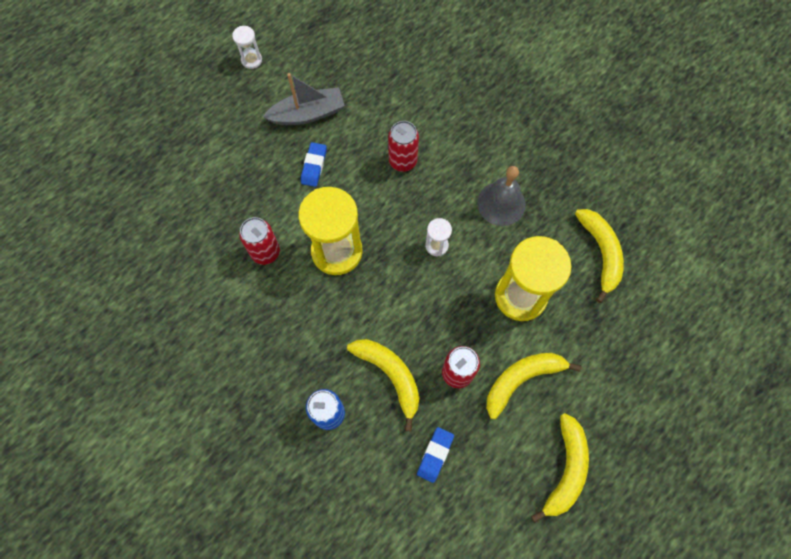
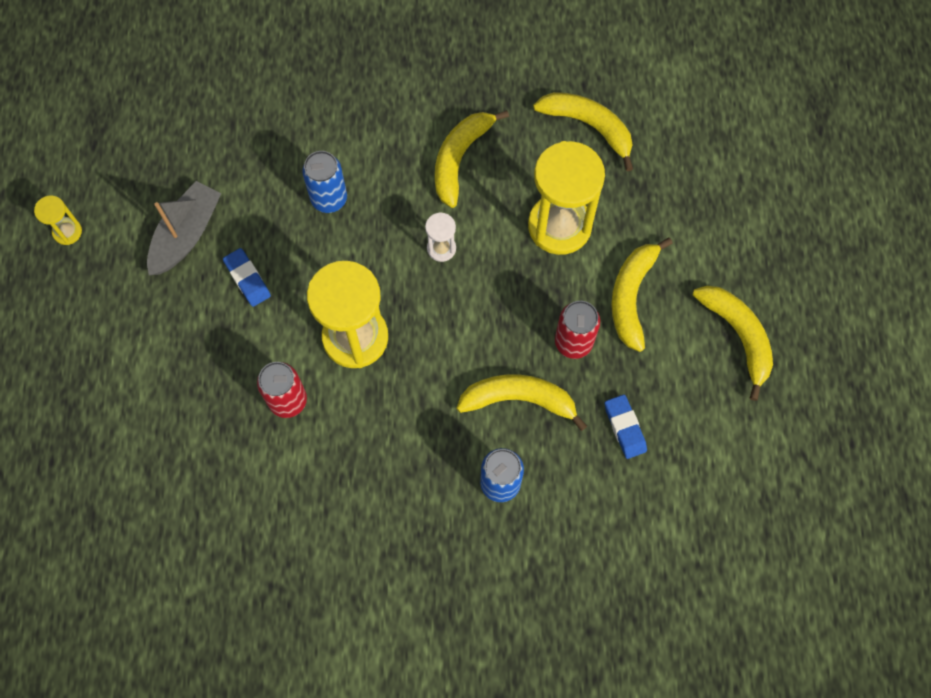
camera: 45 degrees left, 0 degrees up
white hourglass [232,26,262,69] -> yellow hourglass [34,196,82,245]
red can [388,121,419,172] -> blue can [302,151,347,213]
grey bell [477,166,526,226] -> yellow banana [435,110,509,208]

